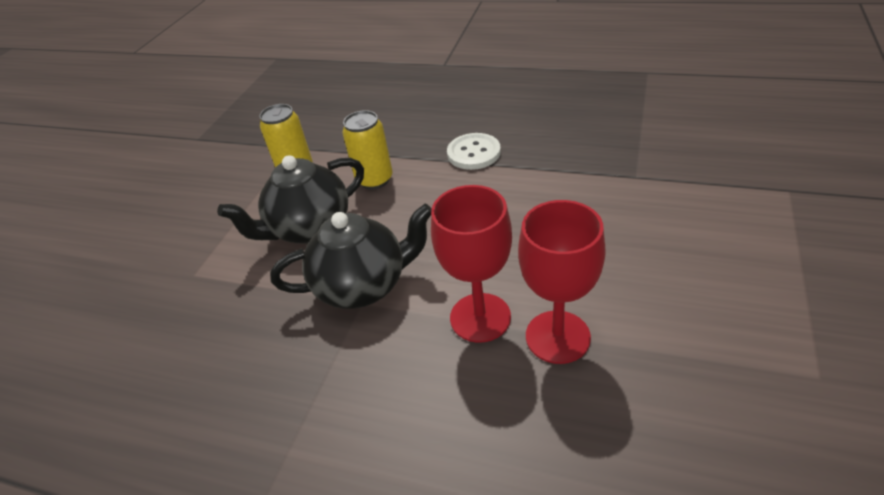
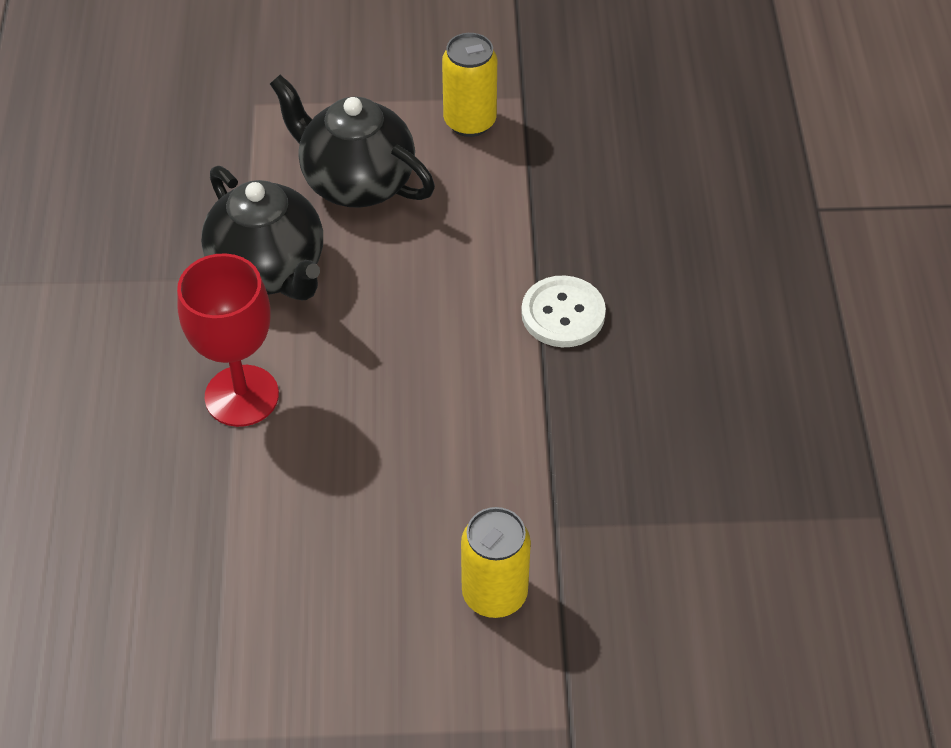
camera: 65 degrees right, 10 degrees up
yellow can [342,110,393,190] -> yellow can moved to [461,507,531,618]
red goblet [518,200,606,364] -> none

